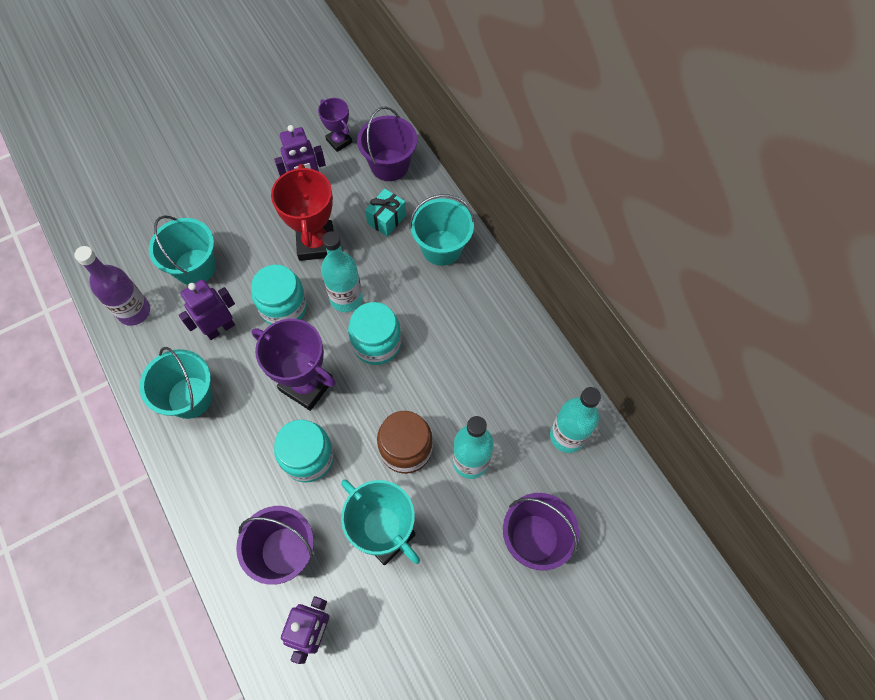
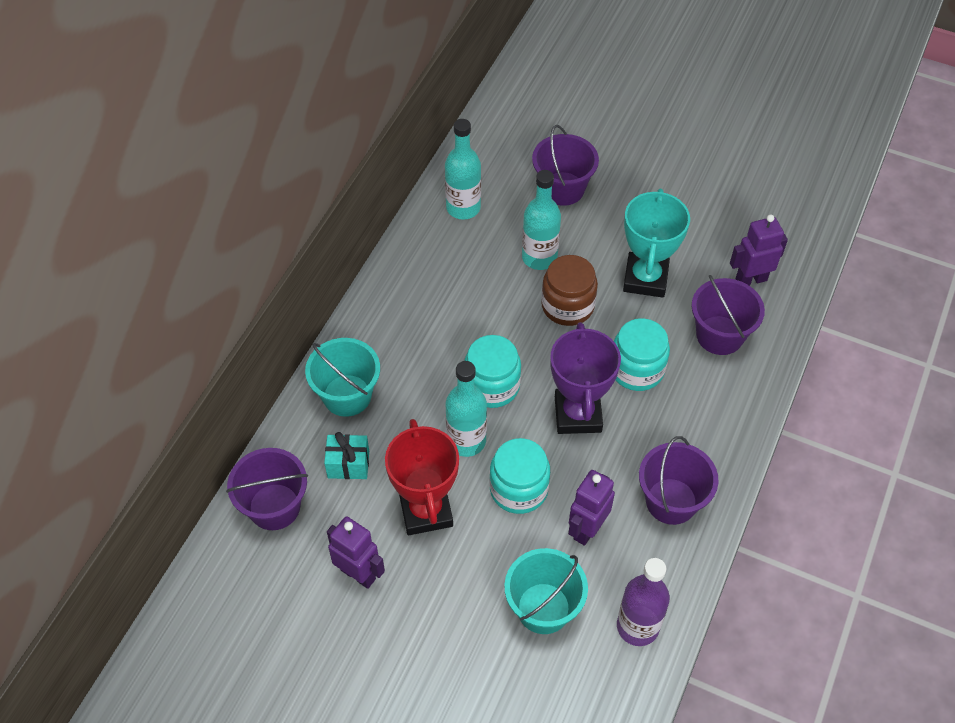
camera: 125 degrees left, 10 degrees down
turquoise bucket [139,347,213,419] -> purple bucket [639,436,719,525]
purple robot [179,279,235,340] -> purple robot turned 105 degrees clockwise [568,470,615,546]
red trophy [271,164,334,261] -> red trophy turned 60 degrees counterclockwise [385,419,459,535]
purple trophy [318,98,353,152] -> none

